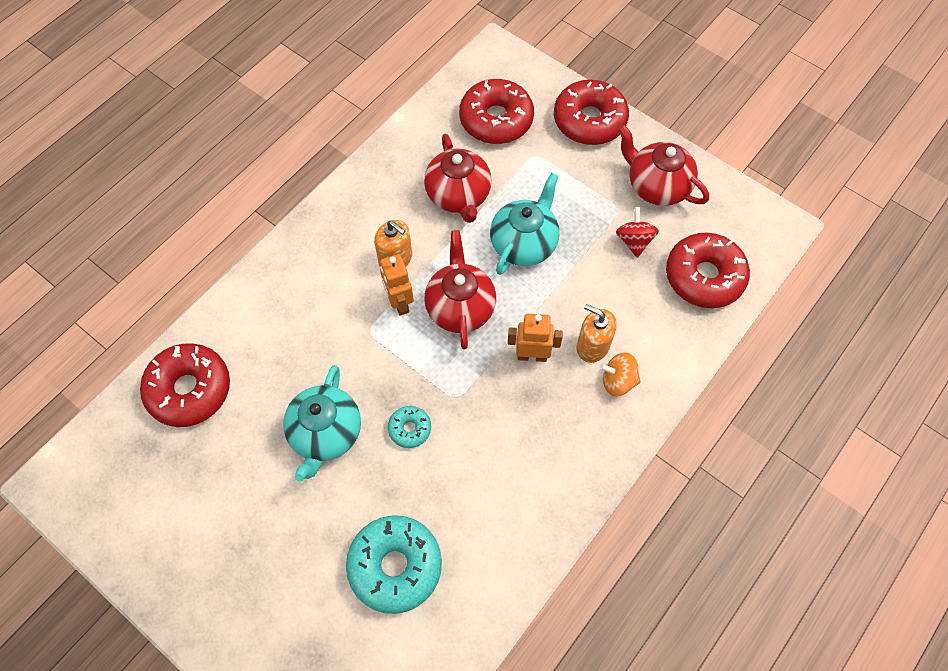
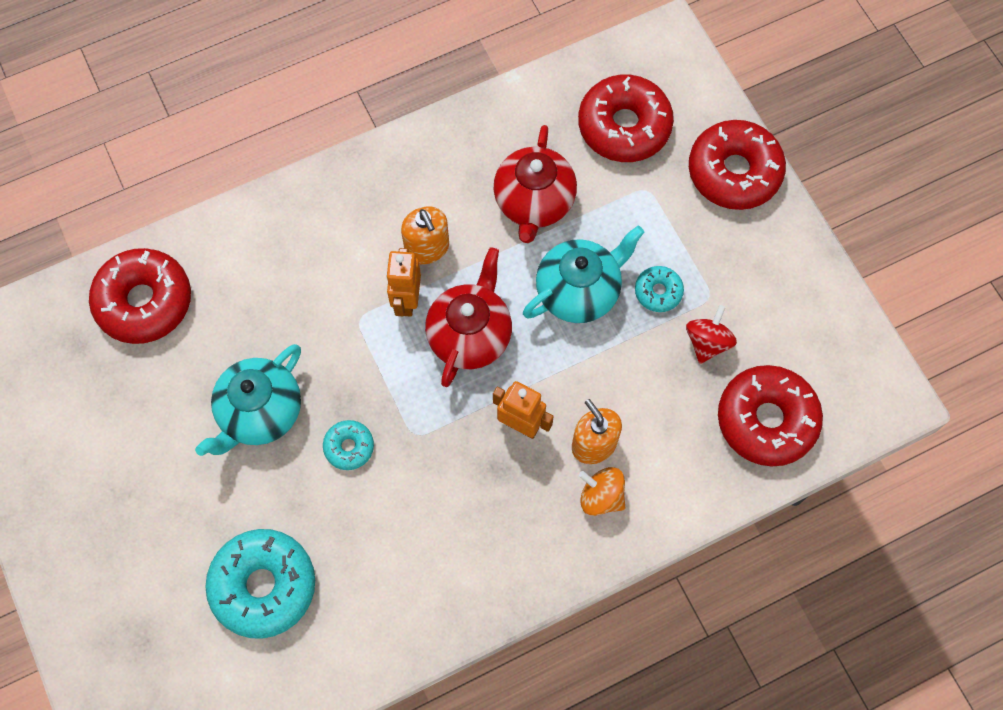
camera: 25 degrees right, 5 degrees up
red teapot [618,125,709,206] -> none
none -> turquoise donut [635,266,684,312]

